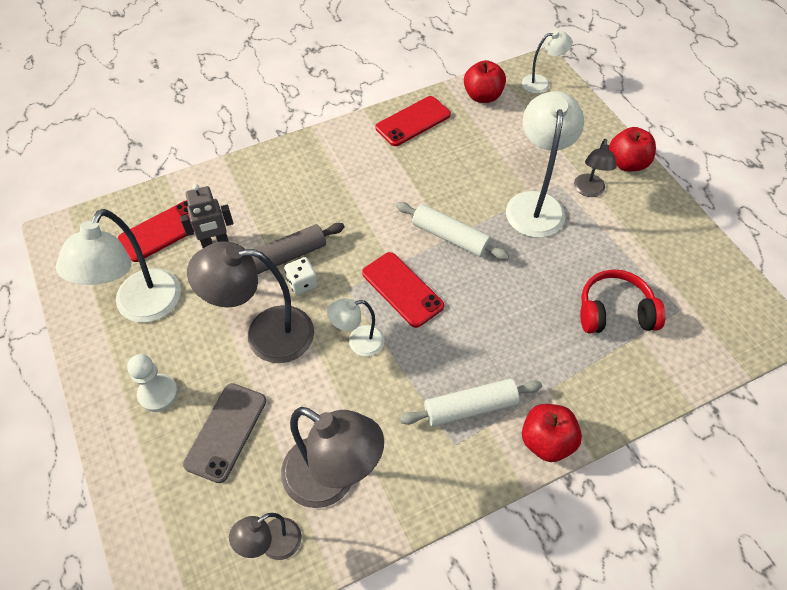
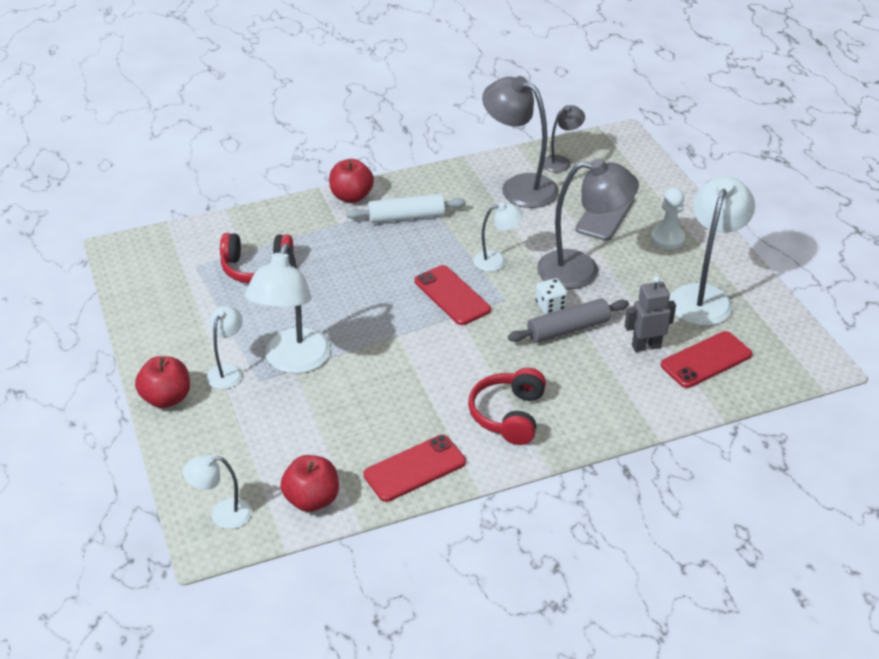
camera: 175 degrees left, 15 degrees down
white rolling pin [396,202,509,260] -> none
grey lamp [574,139,616,197] -> white lamp [206,306,243,389]
none -> red headphones [468,368,546,445]

